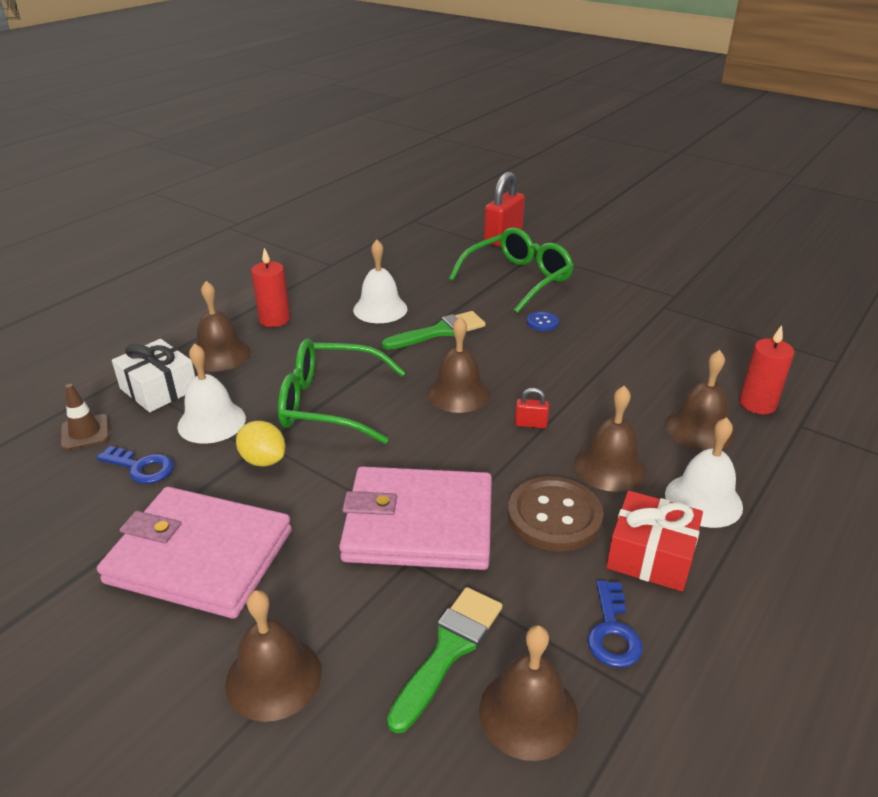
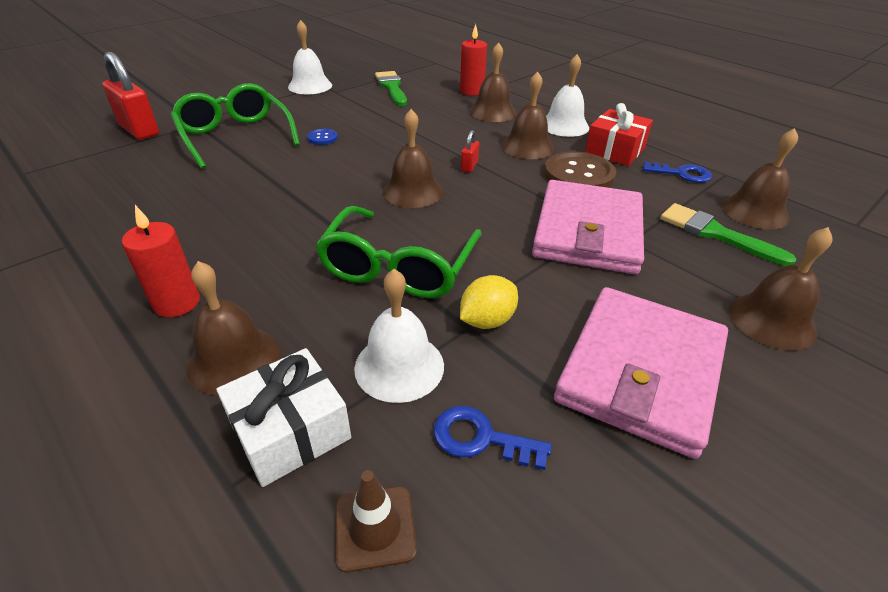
camera: 80 degrees left, 5 degrees up
blue key [96,446,174,484] -> blue key turned 105 degrees counterclockwise [433,406,552,470]
white bell [353,240,407,323] -> white bell moved to [288,20,332,94]
green brush [382,311,485,350] -> green brush moved to [375,71,407,106]

